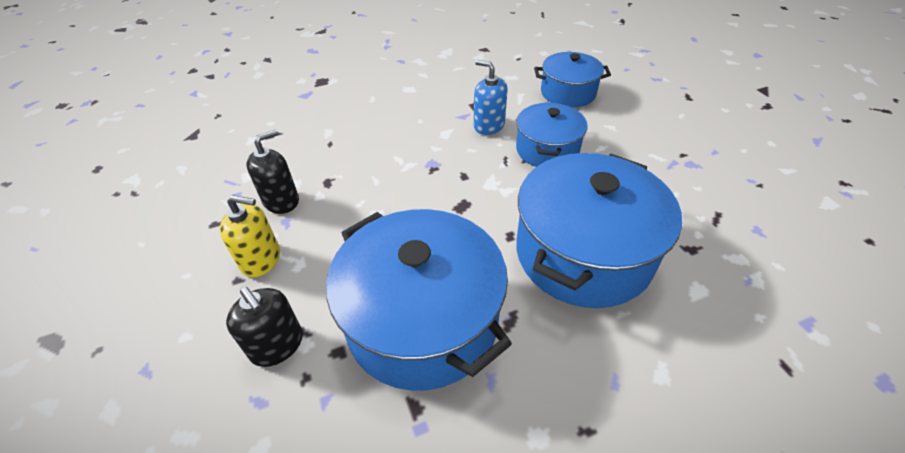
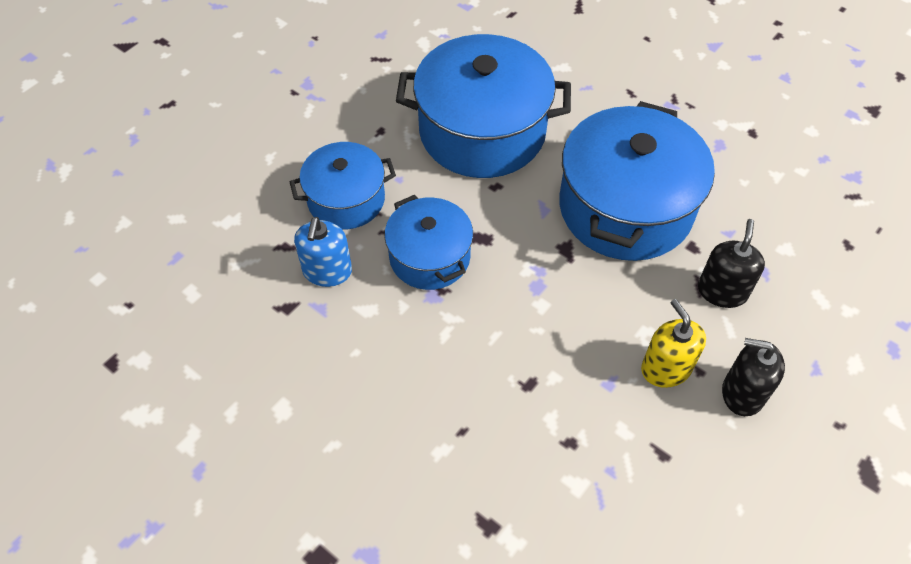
camera: 120 degrees left, 10 degrees up
black soap dispenser [247,130,299,214] -> black soap dispenser moved to [722,338,785,416]
blue pot [534,52,611,107] -> blue pot moved to [384,195,473,290]

